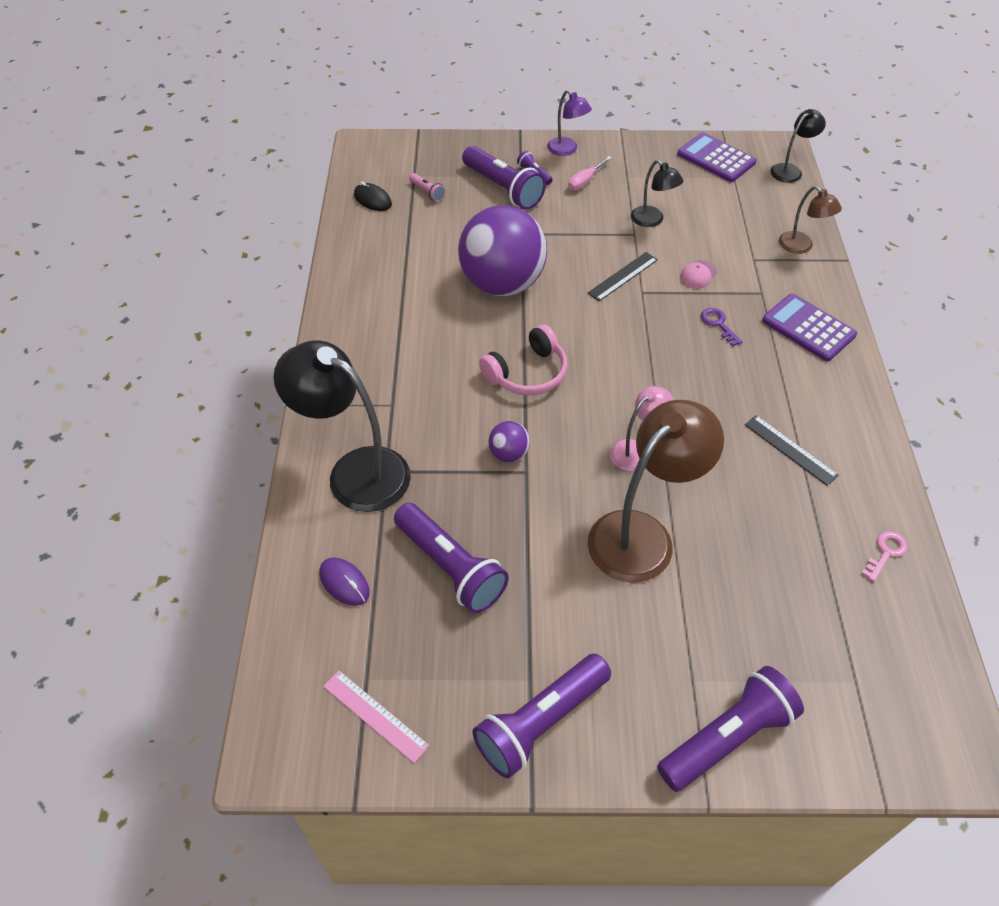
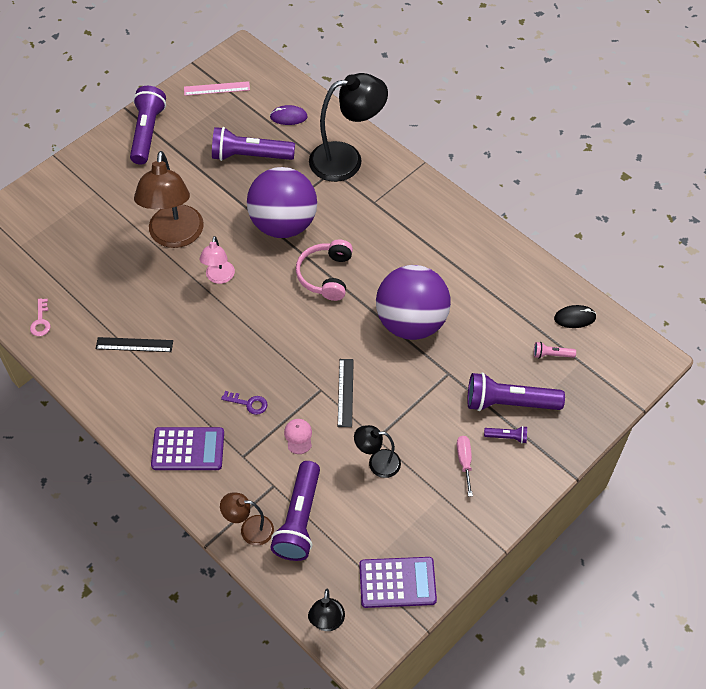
camera: 135 degrees right, 5 degrees up
purple ball [489,421,530,463] -> purple ball [247,167,317,238], size x2.43
purple lamp [547,90,592,156] -> none
purple flashlight [657,666,804,792] -> purple flashlight moved to [270,461,320,561]

